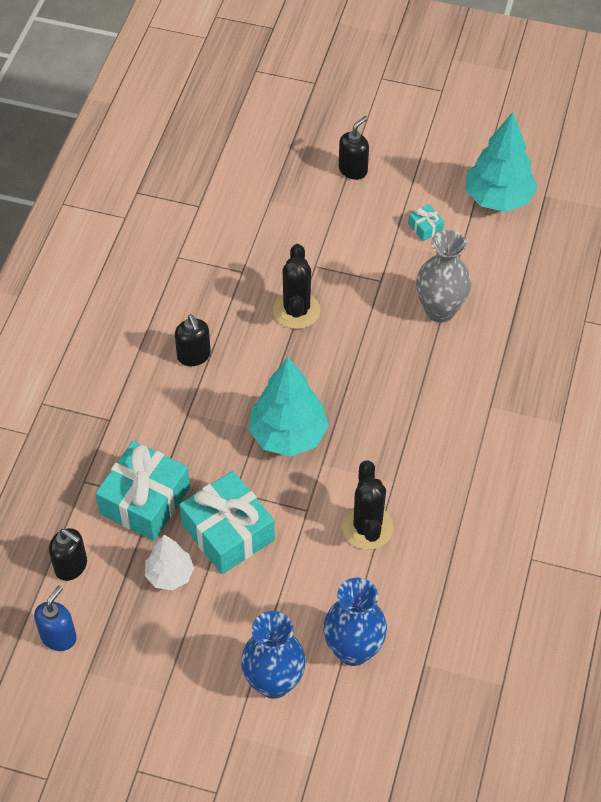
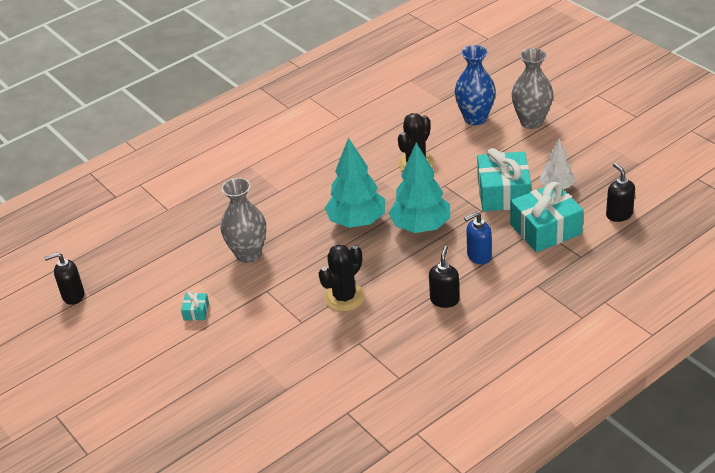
camera: 140 degrees left, 15 degrees down
blue soap dispenser [34,586,77,651] -> blue soap dispenser moved to [464,212,492,265]
blue vase [241,611,306,699] -> grey vase [512,48,553,129]
black soap dispenser [339,116,369,180] -> black soap dispenser moved to [44,252,84,305]
turquoise tree [466,112,537,212] -> turquoise tree moved to [325,138,385,228]

